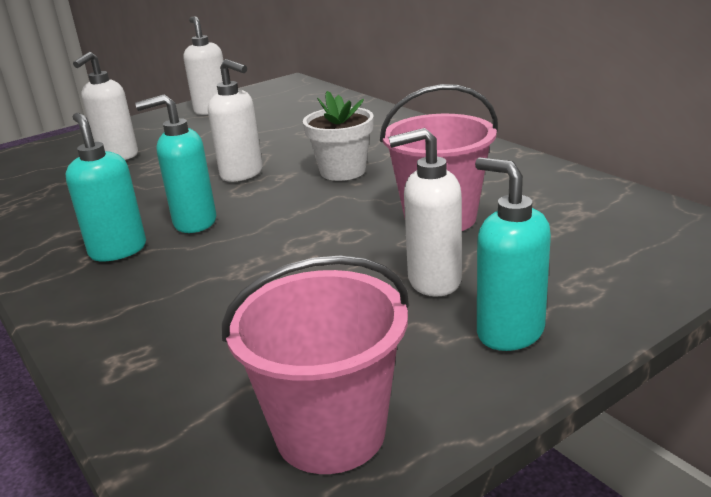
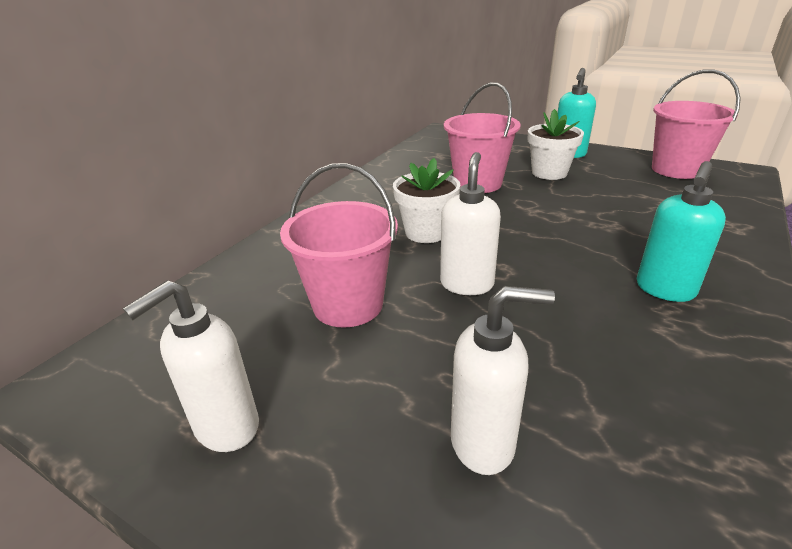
camera: 115 degrees left, 5 degrees up
turquoise soap dispenser [135,94,216,233] -> none
white soap dispenser [389,128,462,296] -> white flower pot [528,109,584,180]
none -> pink bucket [280,163,398,328]

